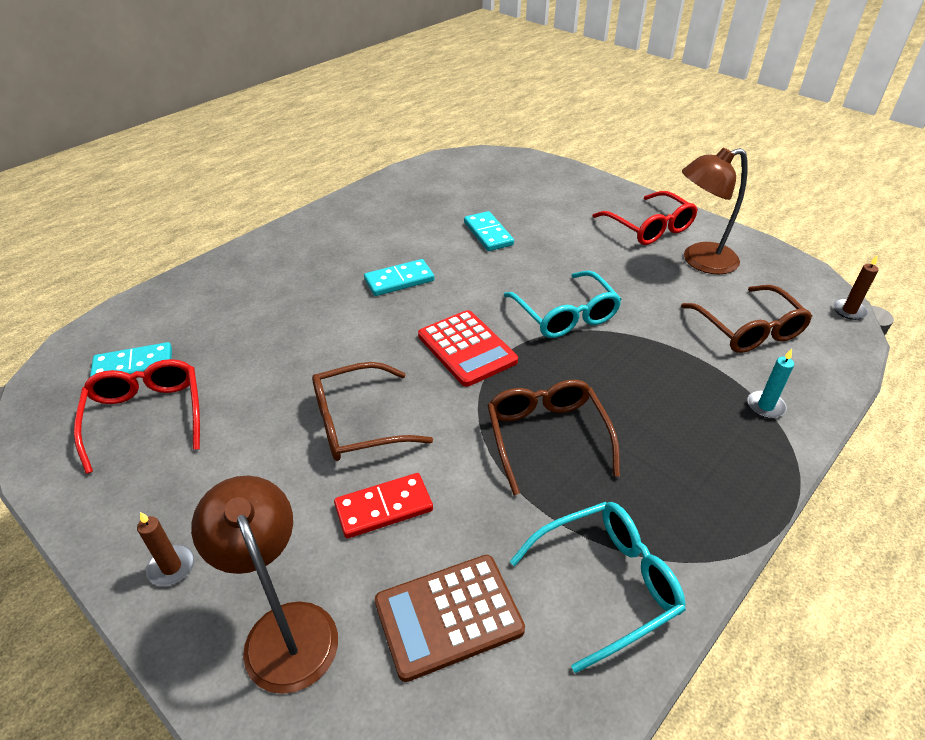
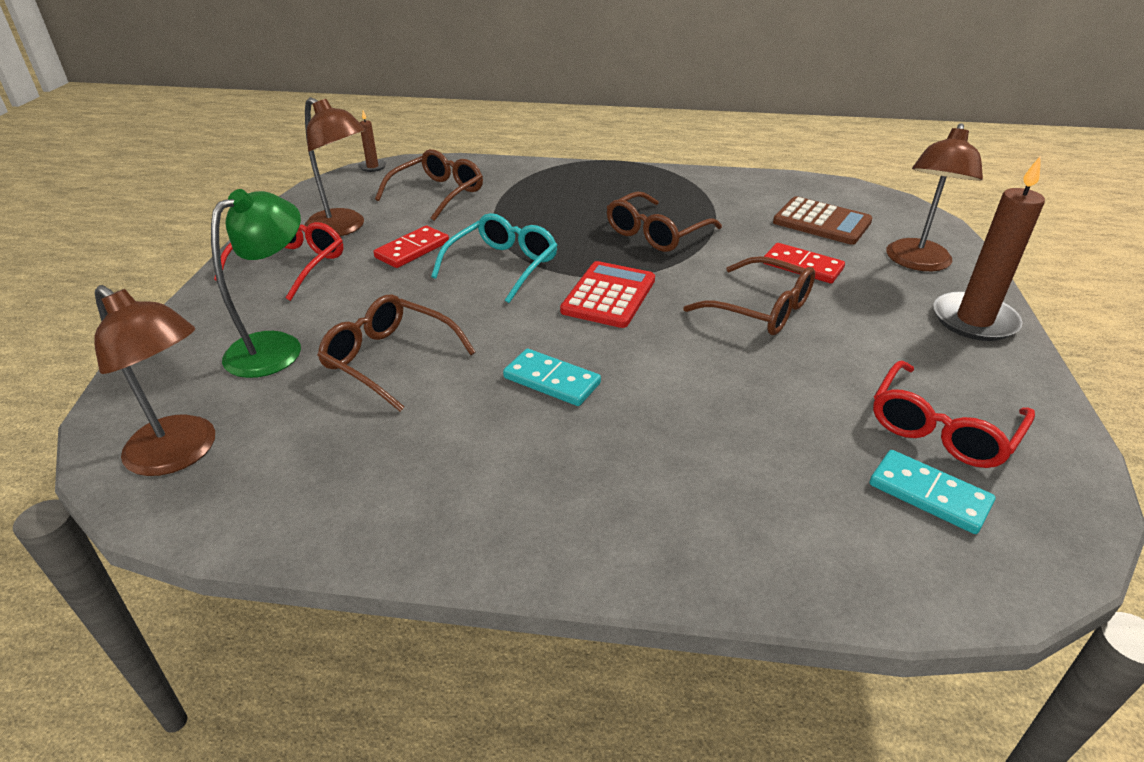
camera: 125 degrees left, 5 degrees down
brown candle [137,512,194,586] -> brown candle [933,157,1045,341], size x2.14
turquoise domino [464,211,514,251] -> brown glasses [317,294,476,412]
turquoise glasses [510,502,686,673] -> none
turquoise candle [747,349,794,419] -> none
none -> brown lamp [94,285,215,476]
none -> green lamp [211,189,301,378]
none -> red domino [374,226,449,268]

